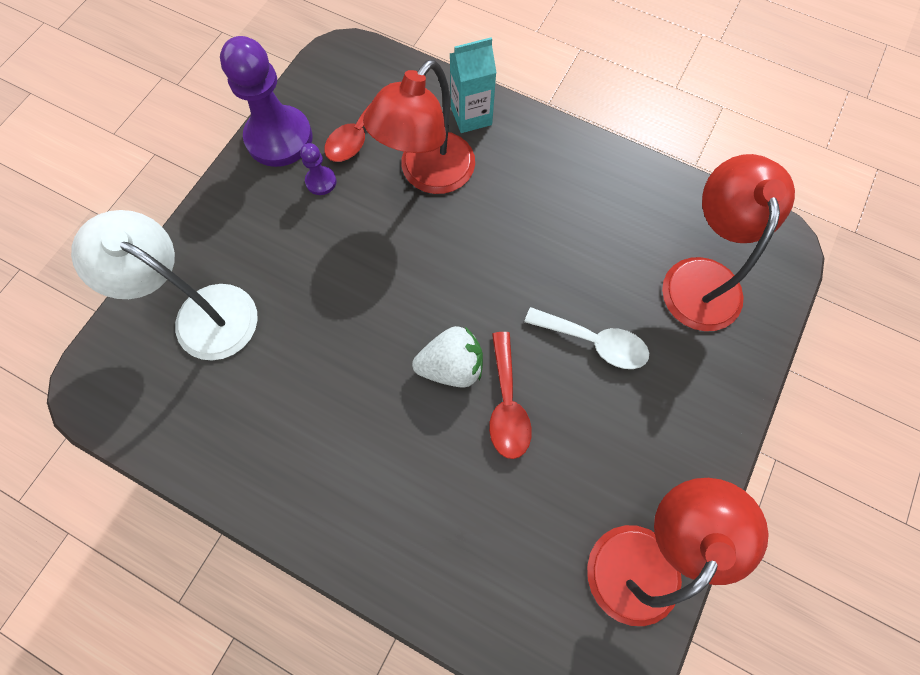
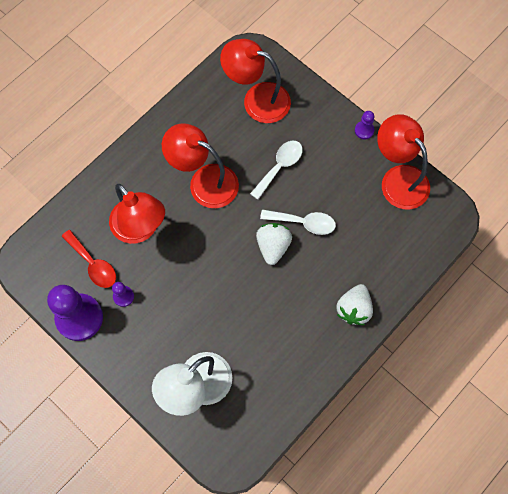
camera: 75 degrees left, 0 degrees up
turquoise carton [450,37,497,133] -> none
red spoon [489,332,532,459] -> white spoon [260,209,336,235]
none -> red lamp [162,123,239,208]
none -> white strawberry [336,284,373,325]
none -> purple pawn [355,111,374,140]

